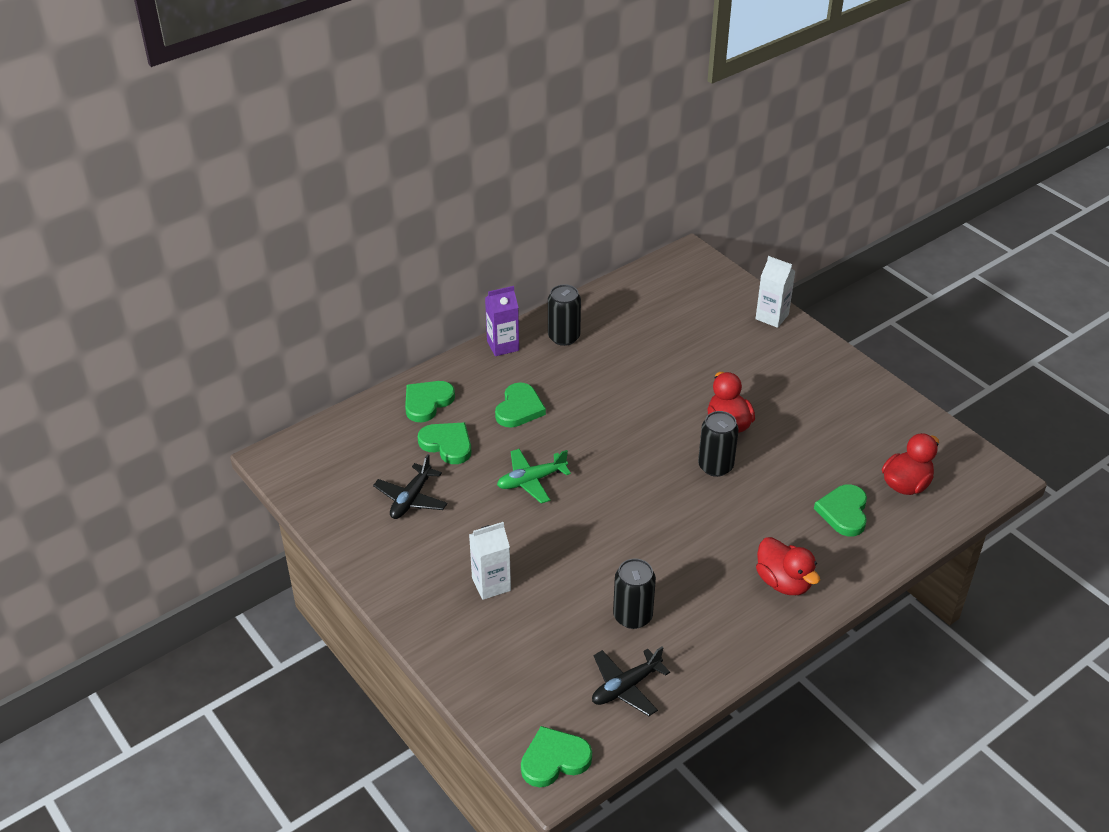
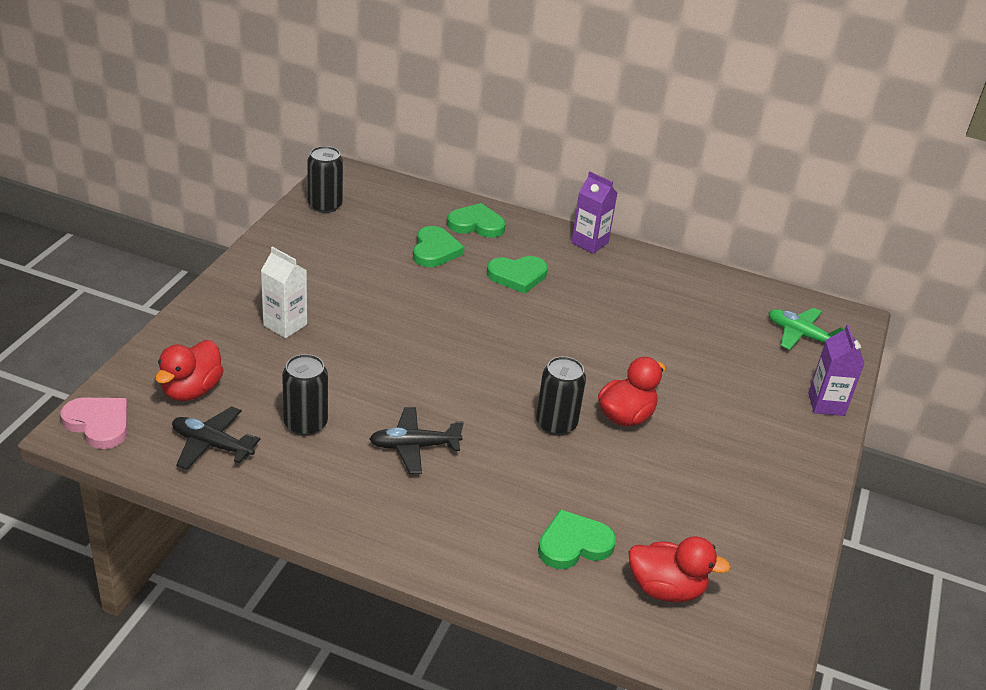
camera: 55 degrees right, 5 degrees down
black plane [373,454,448,519] -> black plane moved to [370,407,464,474]
green plane [497,449,571,504] -> green plane moved to [768,308,845,350]
green heart [521,726,592,787] -> pink heart [60,398,128,449]
black can [548,284,581,346] -> black can moved to [307,146,343,213]
white carton [755,256,795,328] -> purple carton [808,325,865,416]
red duck [756,537,820,595] -> red duck moved to [155,340,224,401]

